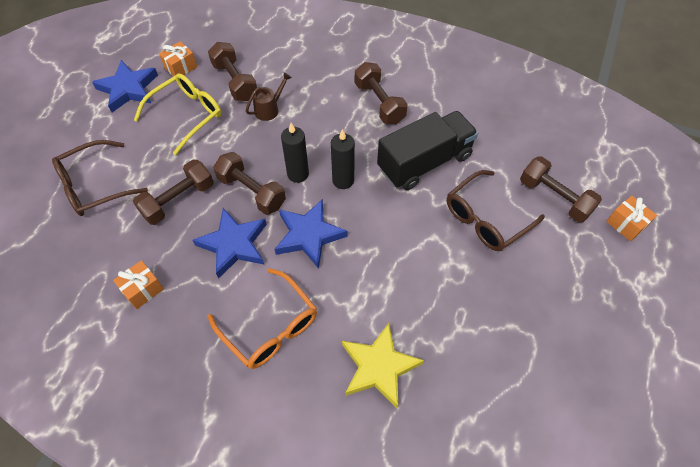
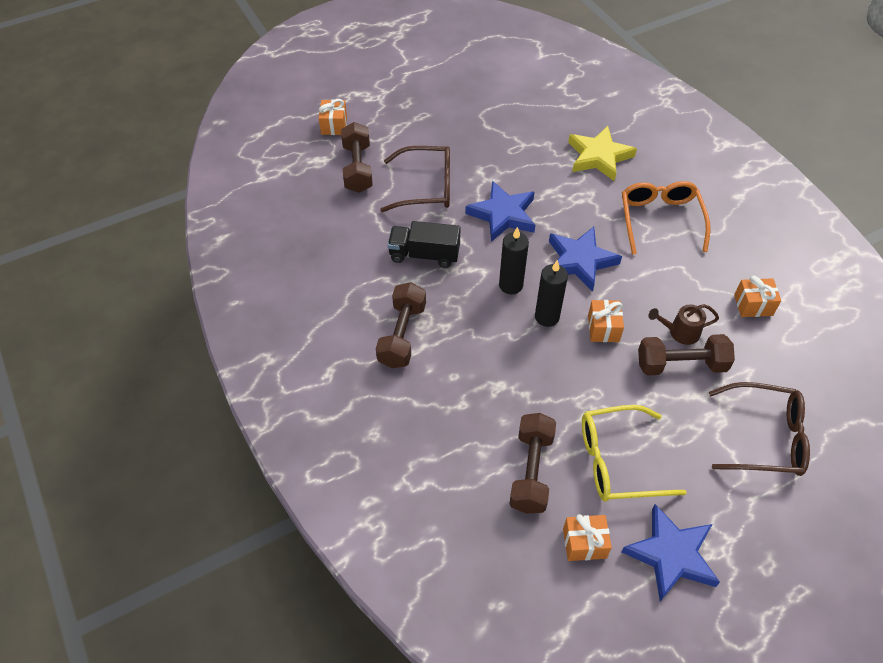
camera: 140 degrees left, 5 degrees down
blue star [193,208,267,279] -> blue star moved to [465,181,535,242]
brown dumbbell [213,152,286,215] -> orange gift [588,300,624,342]
brown watering can [246,72,292,121] -> brown watering can moved to [648,304,719,345]
black truck [377,111,478,190] -> black truck [388,221,461,268], size x0.66

